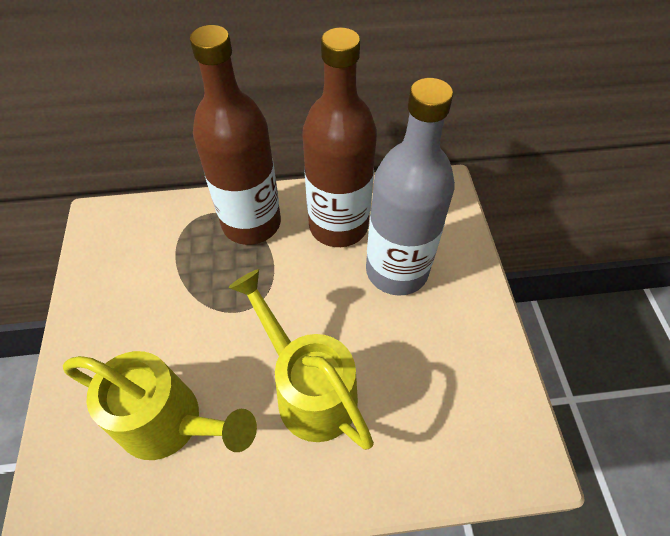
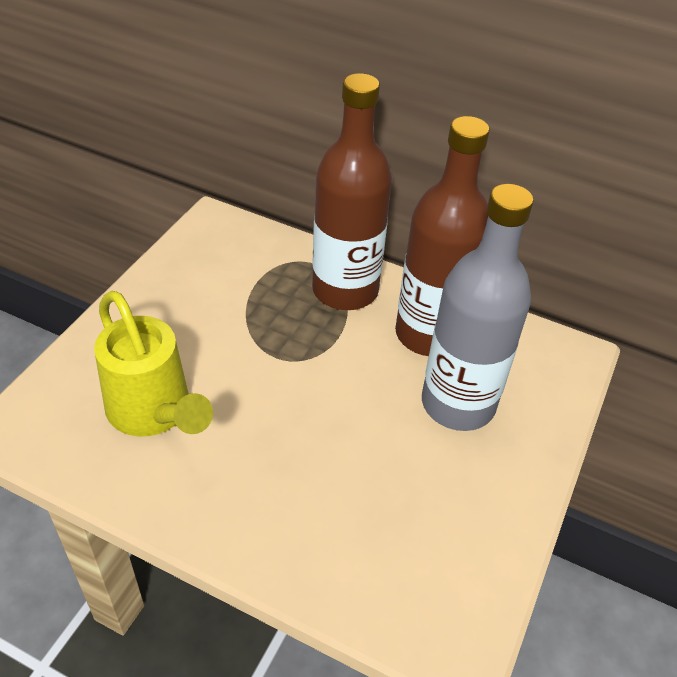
camera: 30 degrees right, 10 degrees down
yellow watering can [228,269,374,450] -> none

